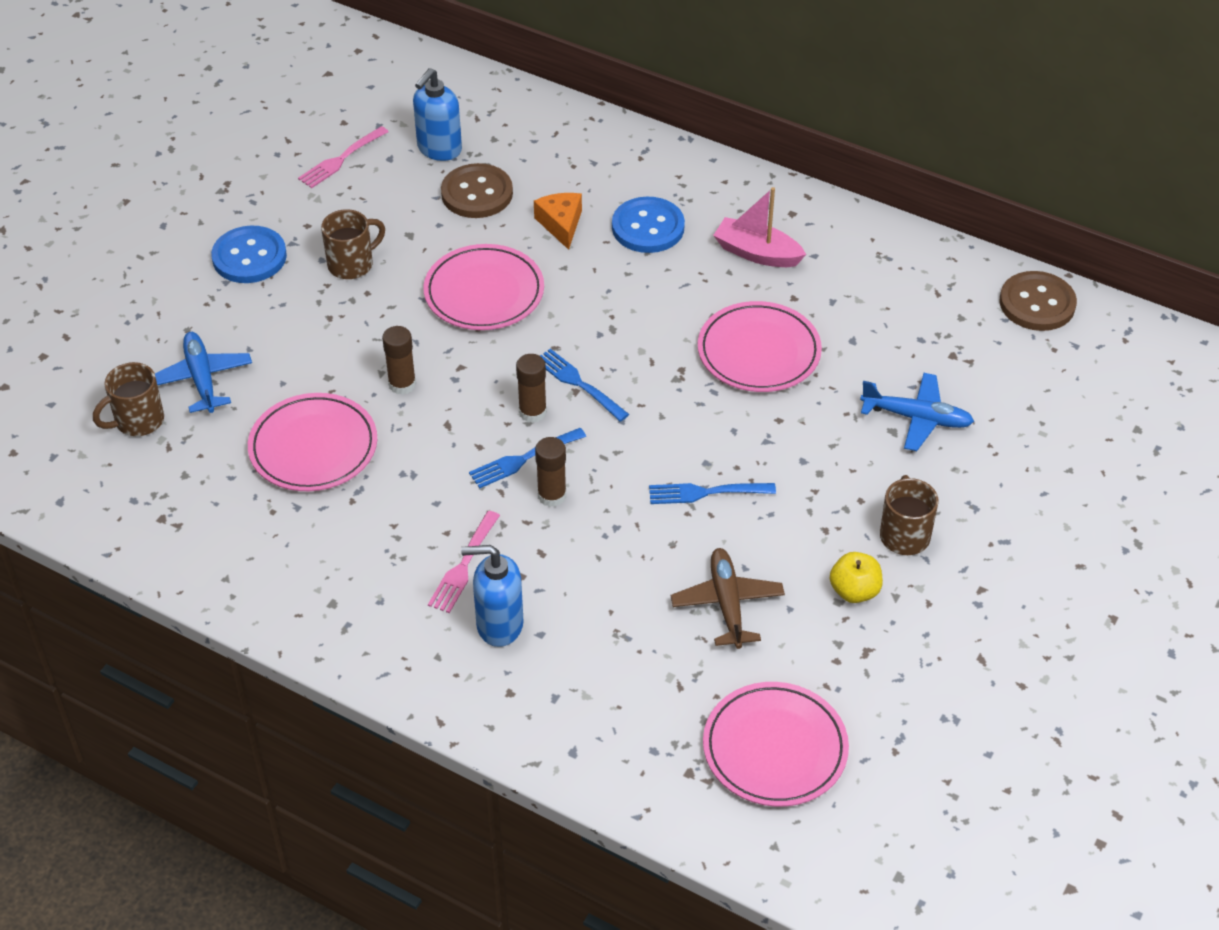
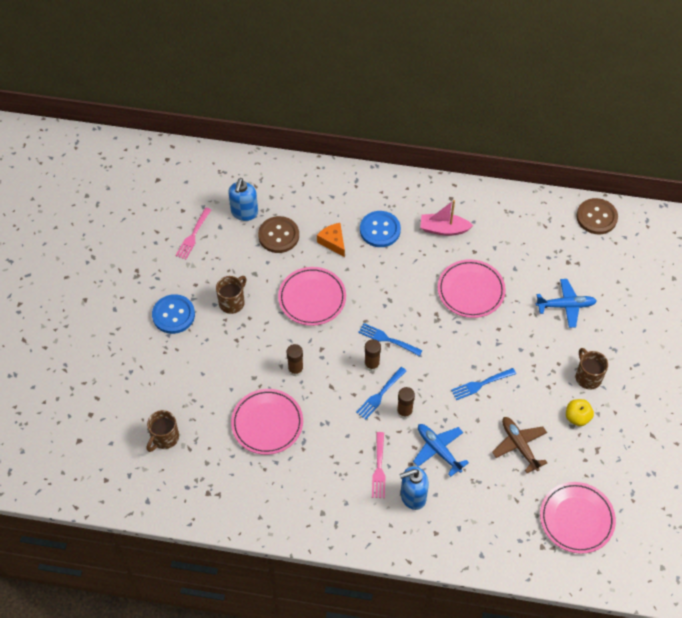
camera: 20 degrees left, 10 degrees up
blue plane [155,332,252,413] -> blue plane moved to [413,424,469,477]

